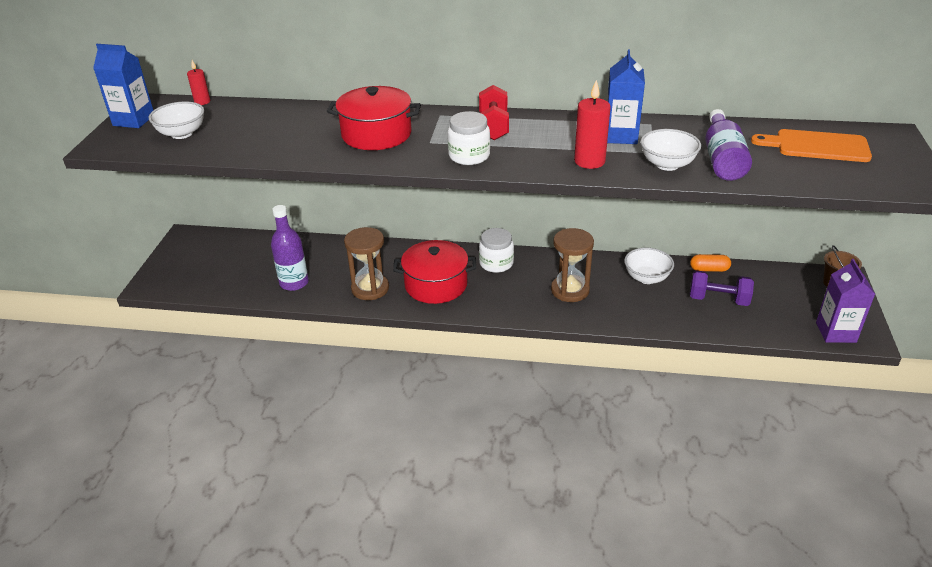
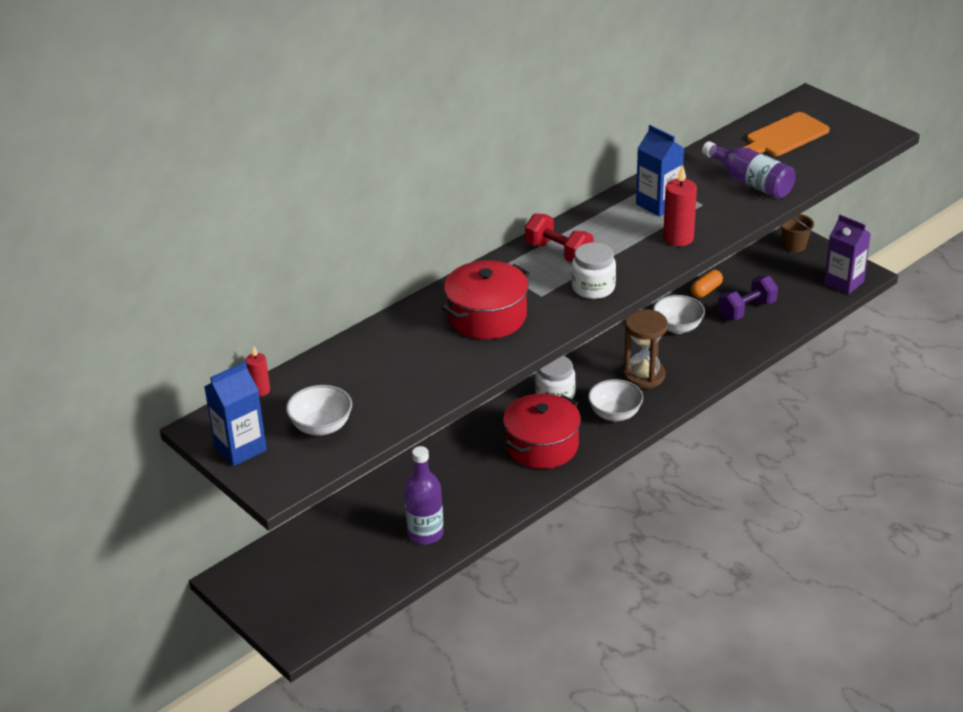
camera: 50 degrees left, 0 degrees up
brown hourglass [344,227,389,300] -> none
white bowl [641,129,701,171] -> white bowl moved to [588,379,643,421]

